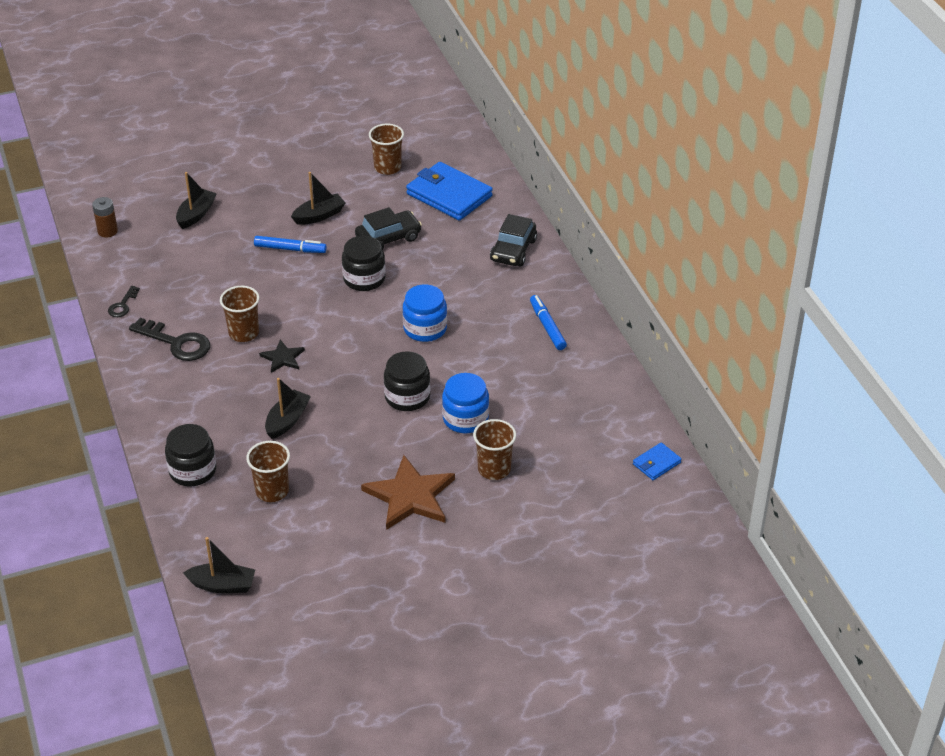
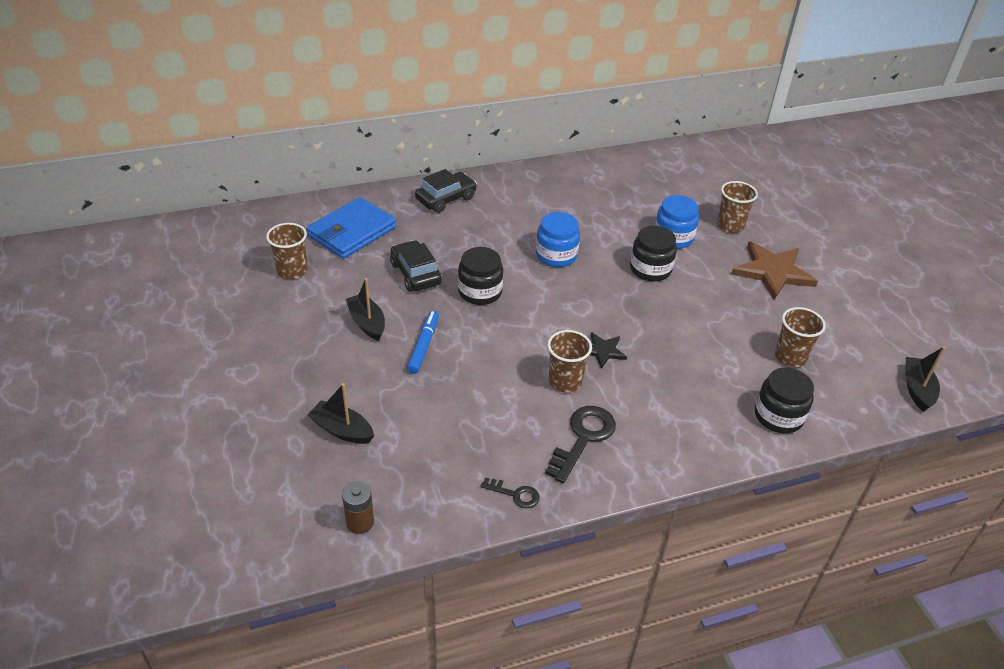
camera: 90 degrees left, 0 degrees up
black boat [265,378,311,439] -> none
black car [490,214,537,267] -> black car turned 60 degrees counterclockwise [415,169,477,213]
blue marker [530,295,567,350] -> none
blue wallet [633,442,682,480] -> none

